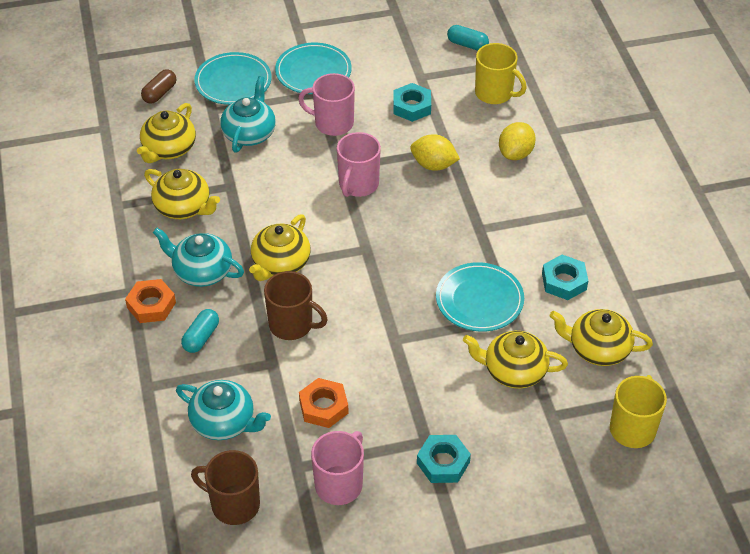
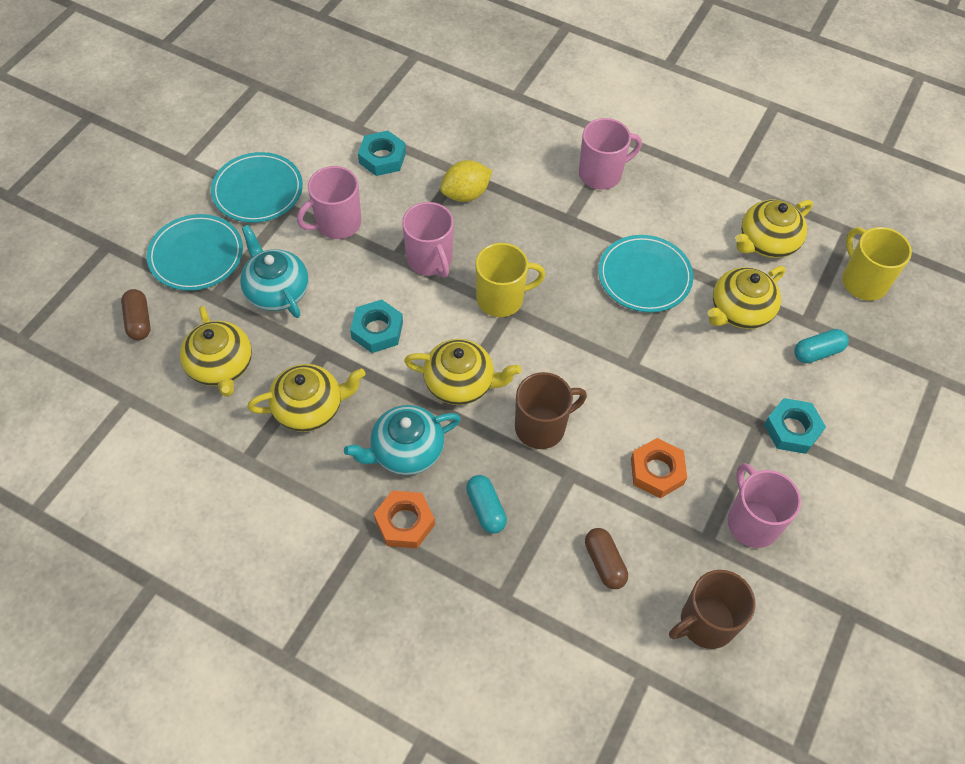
camera: 50 degrees left, 10 degrees up
turquoise teapot [176,380,271,440] -> brown capsule [585,528,628,589]
yellow teapot [249,214,311,281] -> yellow teapot turned 60 degrees counterclockwise [404,339,521,405]
turquoise capsule [447,25,489,51] -> turquoise capsule moved to [794,329,849,363]
yellow mug [475,43,527,104] -> yellow mug moved to [476,243,545,317]
yellow lemon [499,122,536,160] -> none
turquoise nut [542,255,588,300] -> turquoise nut moved to [350,299,403,353]
none -> pink mug [579,118,642,190]

